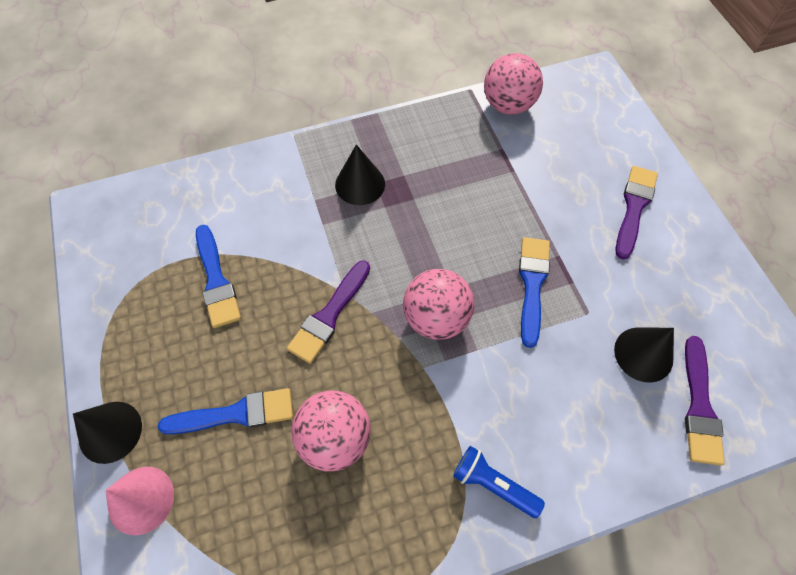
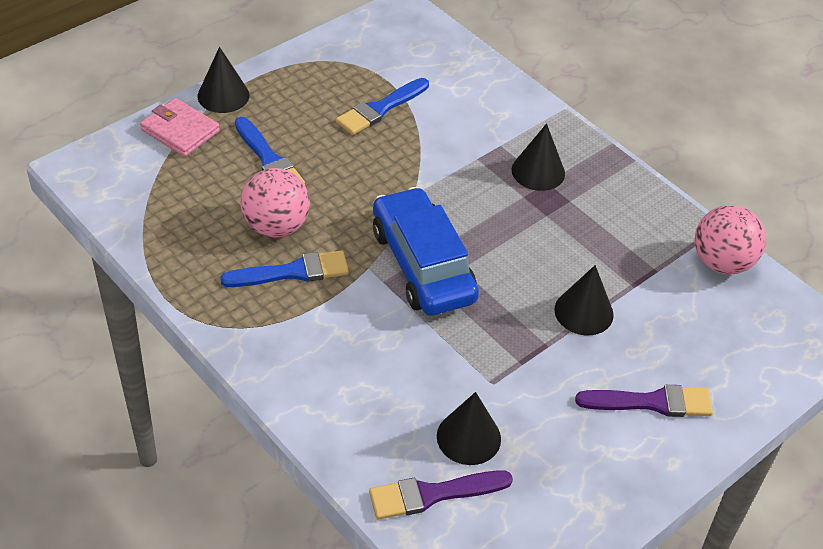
camera: 65 degrees right, 15 degrees down
pink cone [106,467,174,535] -> pink wallet [140,98,220,157]
purple brush [287,260,370,364] -> none
pink ball [403,269,474,340] -> blue car [373,187,479,316]
blue flashlight [453,446,545,518] -> none
blue brush [519,237,550,348] -> blue brush moved to [220,250,349,287]
none -> black cone [554,265,614,335]

